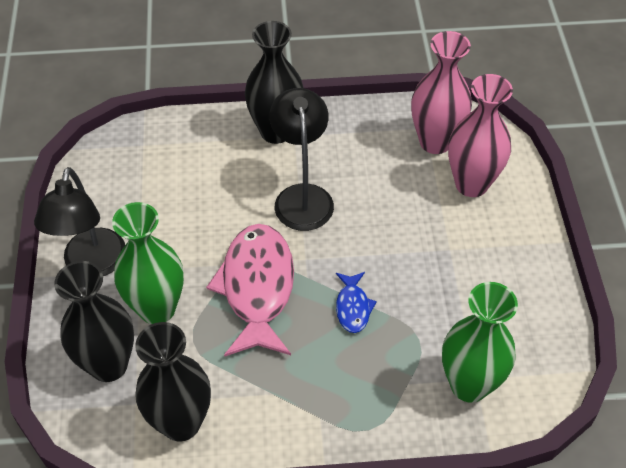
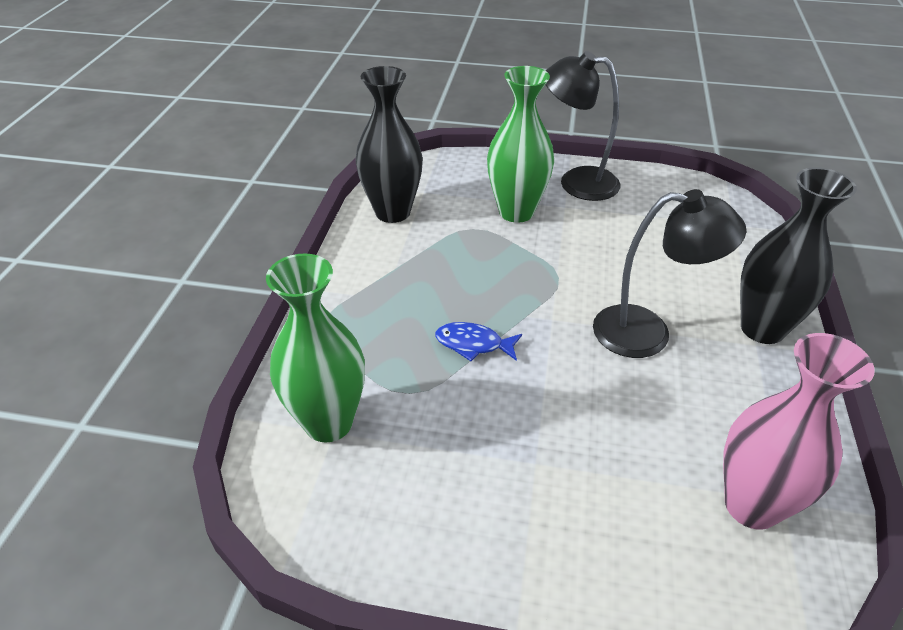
camera: 105 degrees right, 10 degrees down
black vase [54,261,134,382] -> none
pink fish [206,224,294,357] -> none
pink vase [448,74,513,197] -> none

